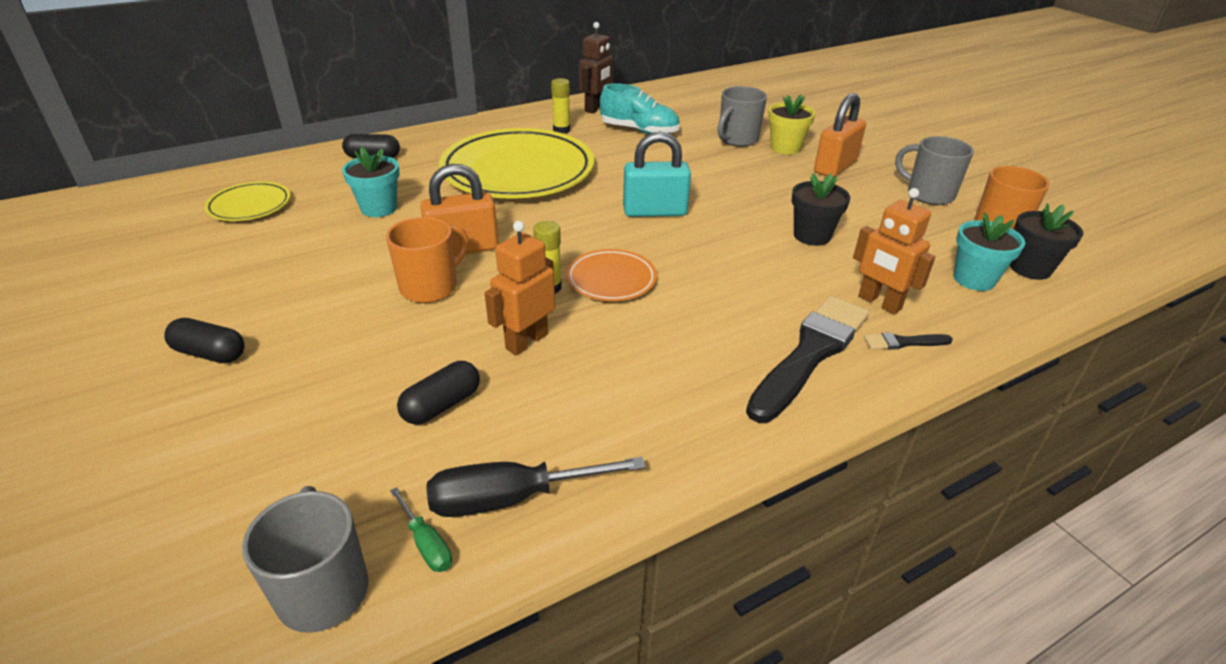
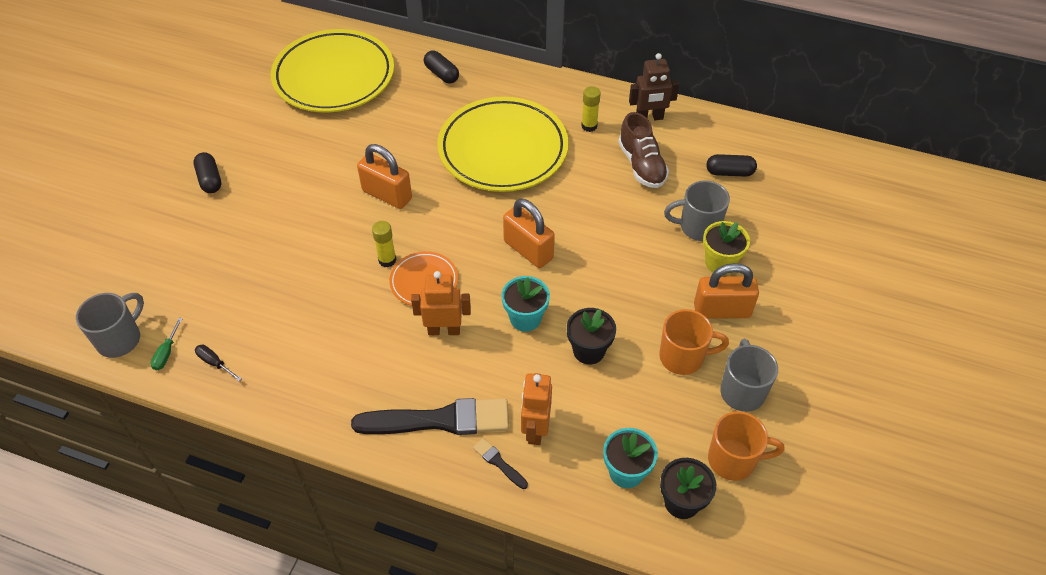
camera: 50 degrees right, 15 degrees up
yellow plate [204,181,291,221] -> yellow plate [271,29,394,112], size x2.11
turquoise flower pot [342,147,399,217] -> turquoise flower pot moved to [502,276,550,332]
orange mug [386,217,469,303] -> orange mug moved to [659,309,729,375]
black capsule [397,361,480,424] -> black capsule moved to [706,154,757,177]
black screwdriver [426,457,646,517] -> black screwdriver [195,345,242,381], size x0.51
orange robot [485,221,555,355] -> orange robot moved to [411,271,471,335]
turquoise shoe [600,83,680,134] -> brown shoe [618,112,669,188]
turquoise padlock [623,132,691,217] -> orange padlock [503,199,555,268]

